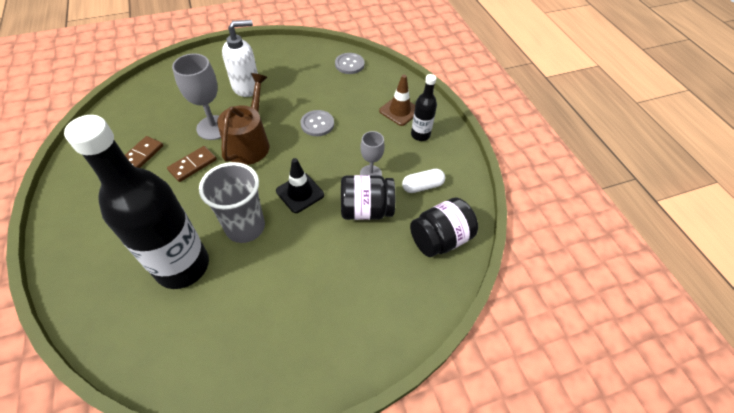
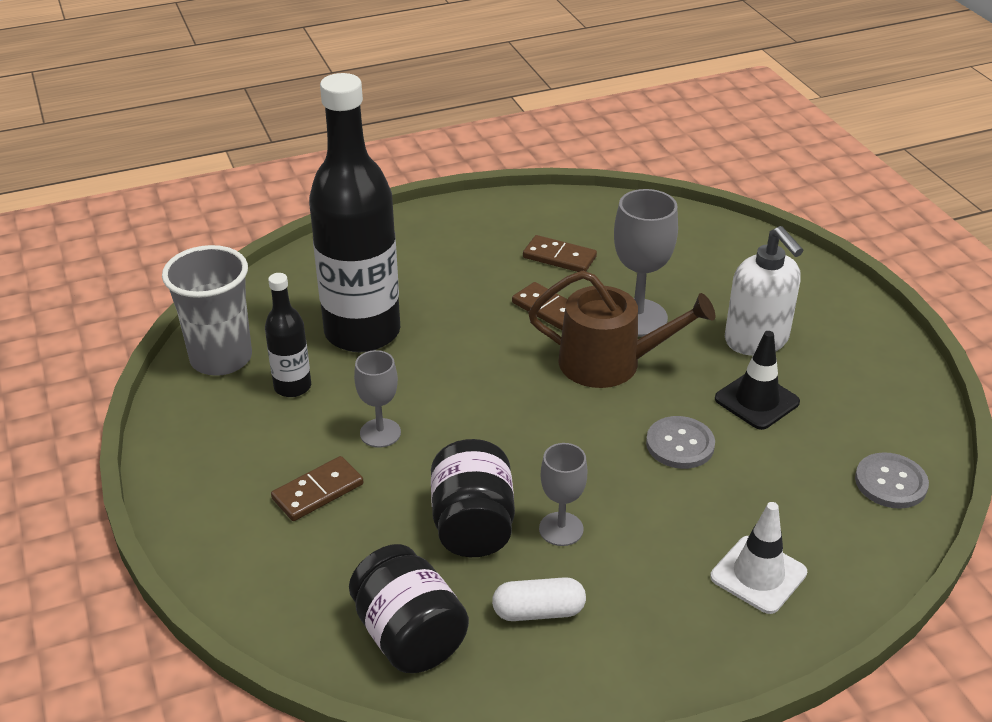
camera: 90 degrees right, 15 degrees down
grey cup [199,162,265,243] -> grey cup moved to [162,245,252,376]
black traffic cone [276,158,324,213] -> black traffic cone moved to [715,331,800,430]
brown traffic cone [379,75,415,126] -> white traffic cone [710,502,807,614]
white capsule [402,169,445,193] -> white capsule turned 75 degrees counterclockwise [492,577,586,621]
black bottle [411,74,437,141] -> black bottle moved to [265,273,311,397]
none -> brown domino [271,456,363,521]
none -> grey goblet [354,350,401,448]

